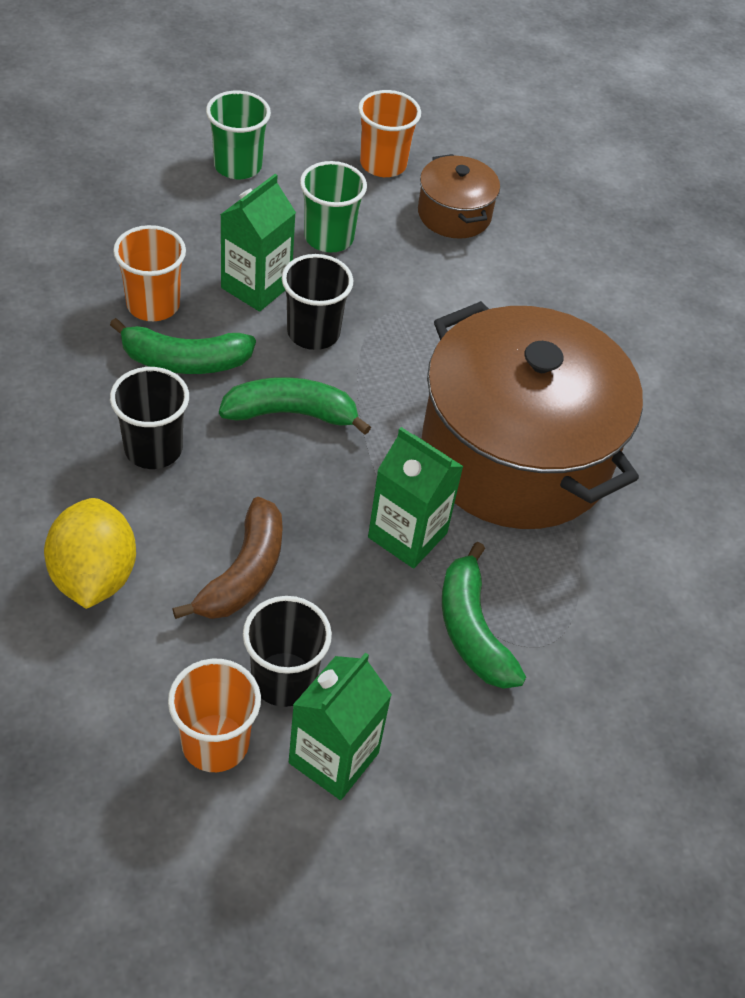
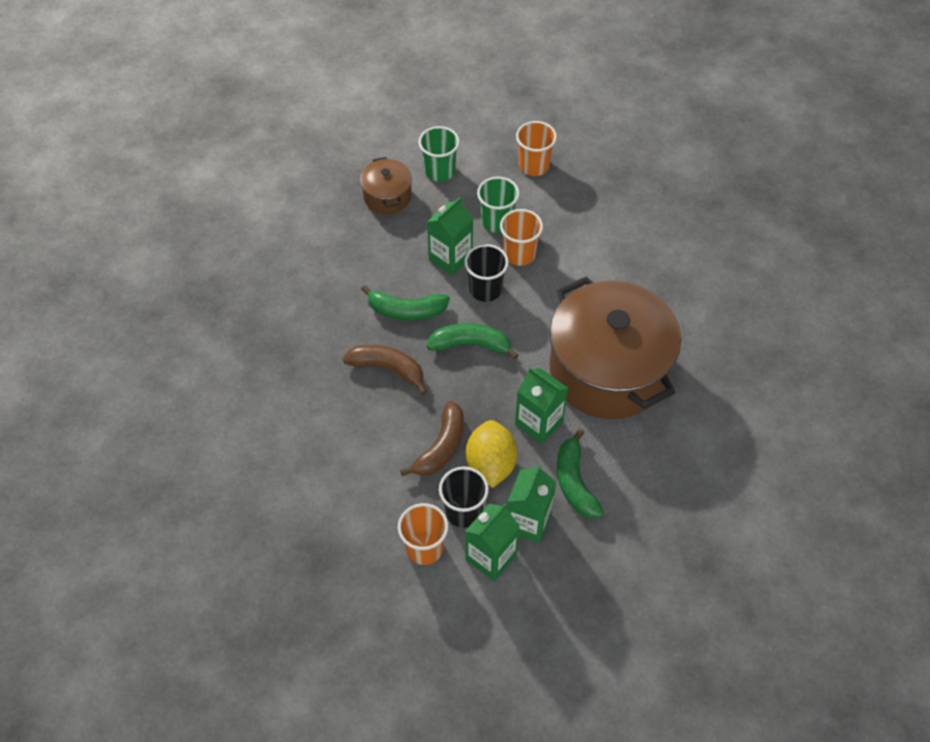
camera: 10 degrees right, 5 degrees up
yellow lemon [44,498,136,609] -> yellow lemon moved to [466,420,517,488]
black cup [110,367,189,469] -> brown banana [343,345,427,395]
orange cup [113,225,186,321] -> orange cup moved to [500,209,543,266]
brown pot [418,154,500,239] -> brown pot moved to [360,157,412,214]
none -> green carton [507,465,556,543]

